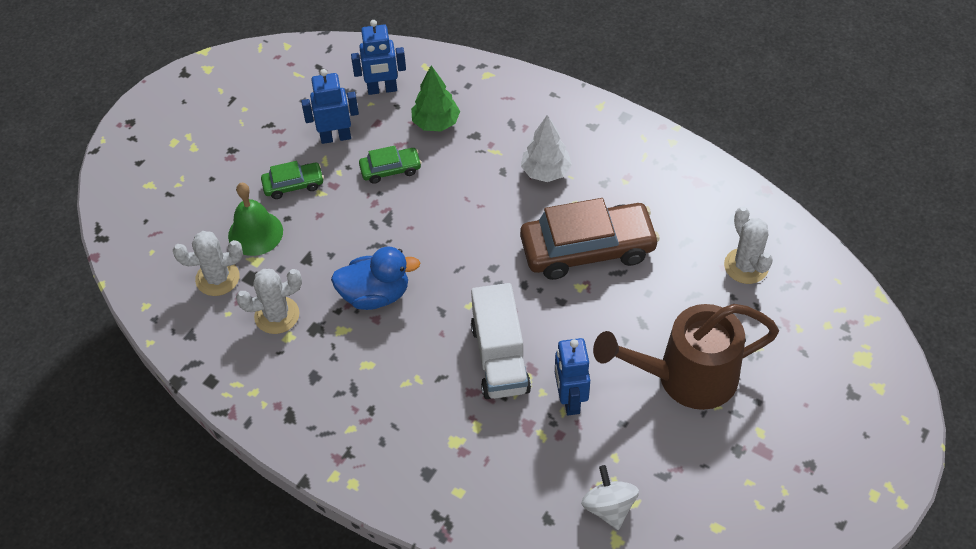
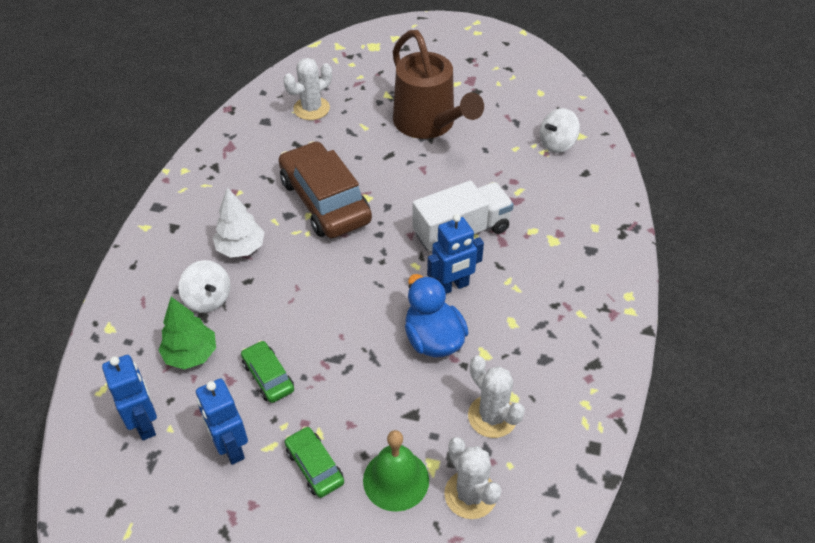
camera: 110 degrees left, 5 degrees down
blue robot [555,338,590,415] -> blue robot moved to [427,214,484,294]
none -> white spinning top [178,260,231,313]

